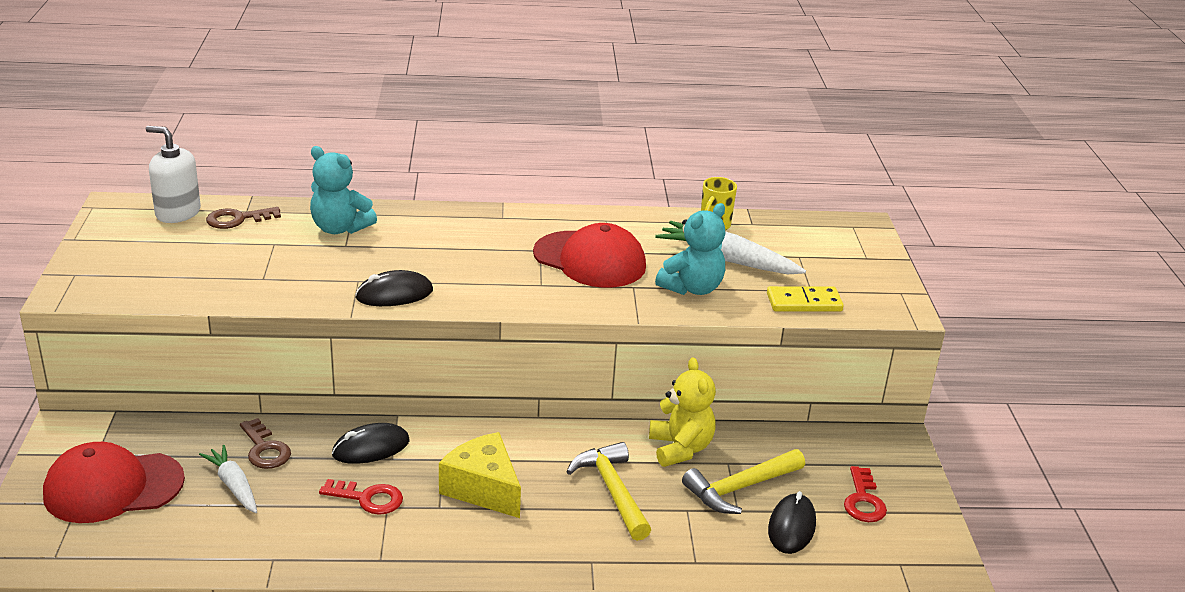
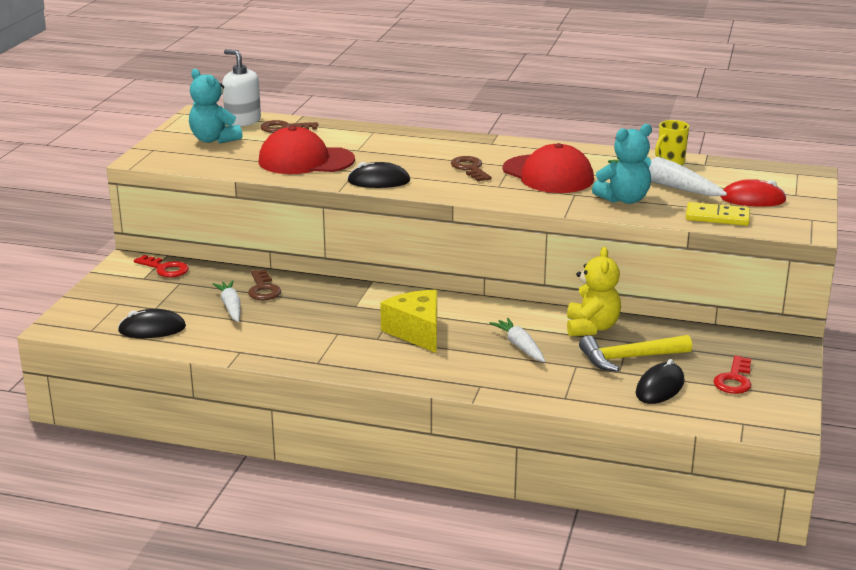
camera: 20 degrees right, 5 degrees down
red cap [43,442,185,523] -> red cap moved to [258,126,355,174]
turquoise teddy bear [310,146,377,234] -> turquoise teddy bear moved to [189,69,242,143]
red key [319,479,403,515] -> red key moved to [134,255,189,278]
black mouse [332,423,410,464] -> black mouse moved to [118,309,186,338]
yellow hammer [566,442,651,541] -> white carrot [490,318,545,362]
none -> brown key [451,156,492,181]
none -> red mouse [720,179,787,207]

